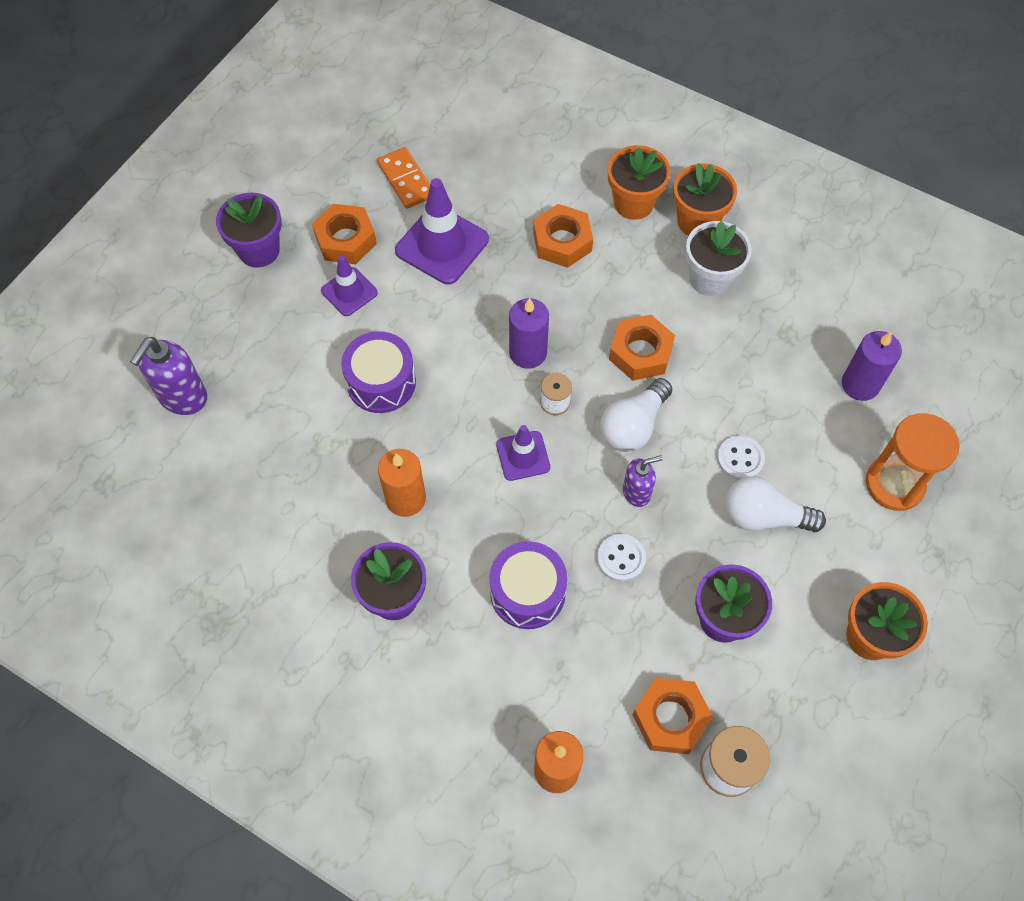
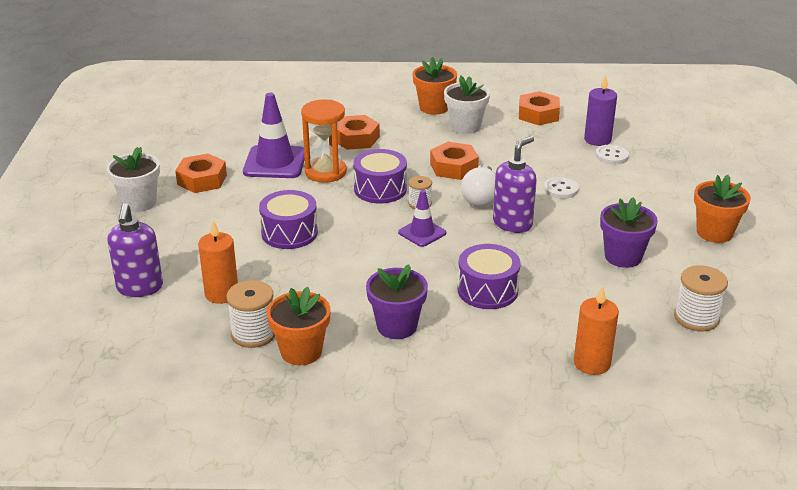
camera: 30 degrees left, 30 degrees down
purple flower pot [216,192,282,268] -> white flower pot [106,147,160,212]
purple traffic cone [321,255,378,316] -> none
orange domino [377,147,430,209] -> none
orange candle [378,449,426,517] -> orange candle moved to [198,220,238,304]
purple candle [509,298,549,369] -> purple drum [353,149,407,203]
white button [597,534,646,582] -> white button moved to [596,145,629,165]
orange flower pot [608,145,671,220] -> orange flower pot moved to [267,287,331,365]
purple soap dispenser [623,455,663,507] -> purple soap dispenser [493,136,537,233], size x1.63
orange nut [632,678,713,754] -> orange nut moved to [519,91,560,125]
white light bulb [725,476,826,532] -> none
orange hourglass [866,413,960,511] -> orange hourglass moved to [301,99,347,183]
none -> white spool [227,280,275,348]

